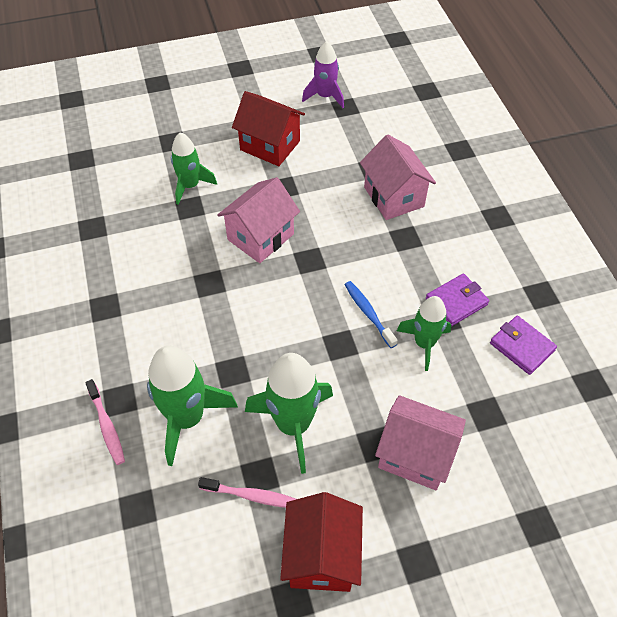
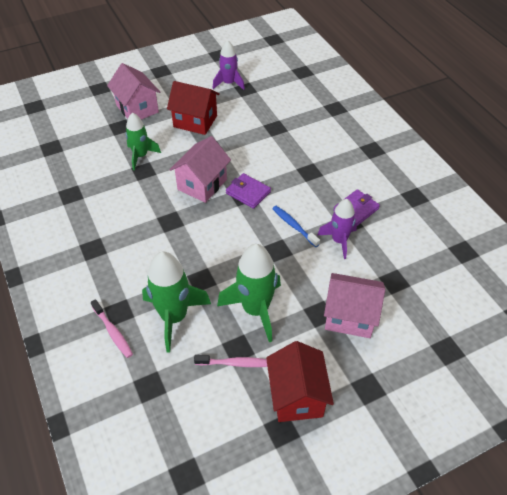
camera: 10 degrees left, 5 degrees down
pink house [360,135,436,220] -> pink house moved to [107,63,160,120]
green rocket [397,296,451,371] -> purple rocket [318,199,357,259]
purple wallet [490,316,557,375] -> purple wallet moved to [226,173,271,209]

